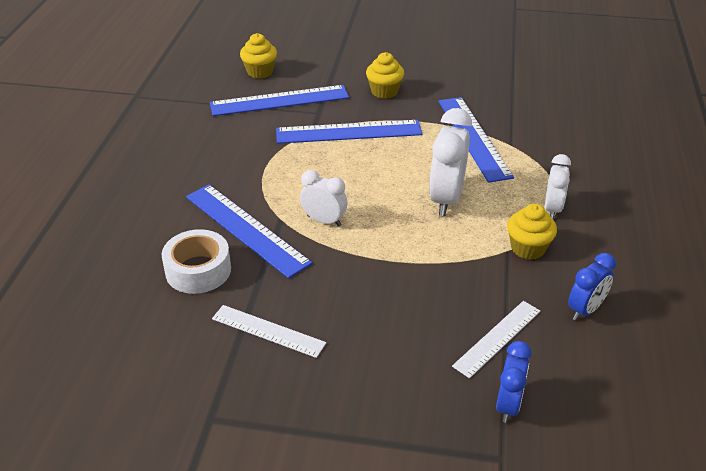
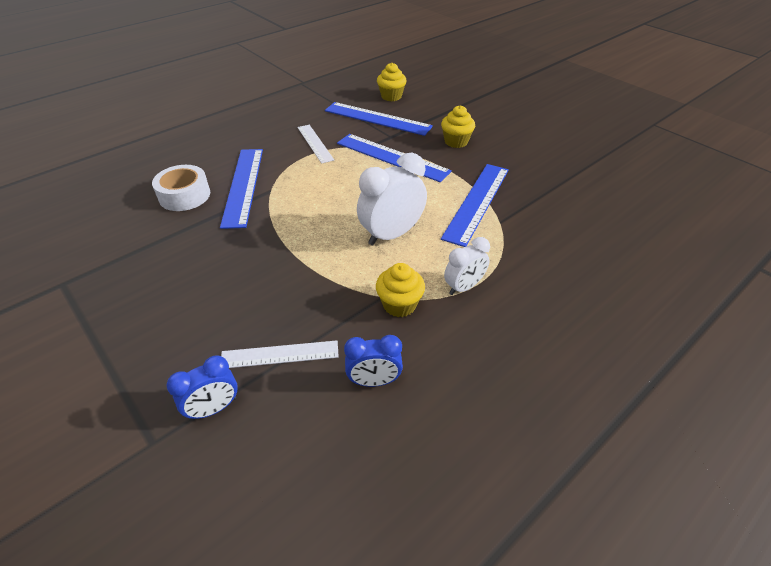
camera: 40 degrees right, 5 degrees up
white ruler [212,305,326,358] -> white ruler moved to [298,125,334,164]
white clock [300,170,348,227] -> none

